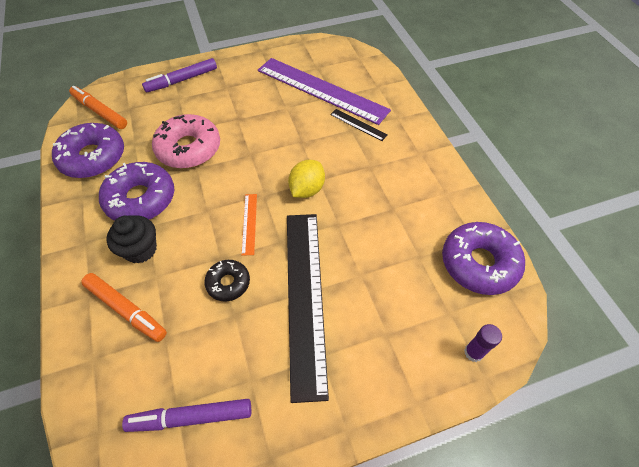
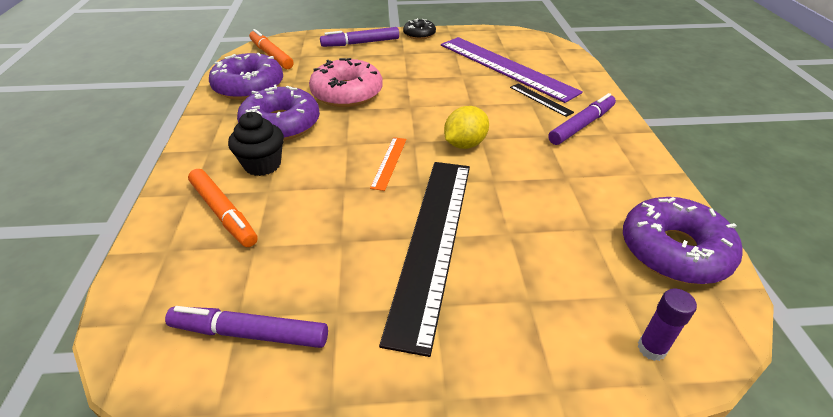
camera: 15 degrees right, 15 degrees down
black donut [204,260,250,301] -> black donut moved to [403,18,436,40]
none -> purple marker [548,93,616,145]

